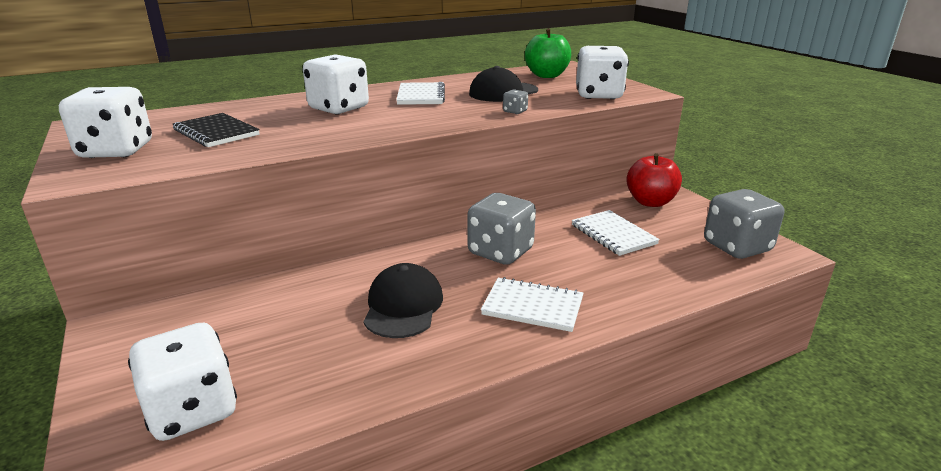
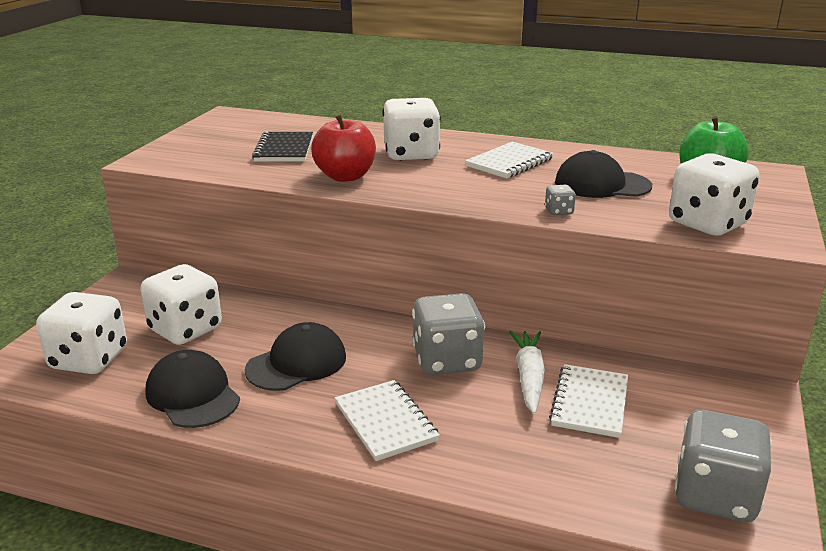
camera: 45 degrees right, 0 degrees up
white dice [59,87,152,158] -> white dice moved to [140,264,222,345]
red apple [626,153,682,207] -> red apple moved to [311,115,376,182]
none -> black cap [146,350,240,428]
none -> white carrot [509,331,545,414]

